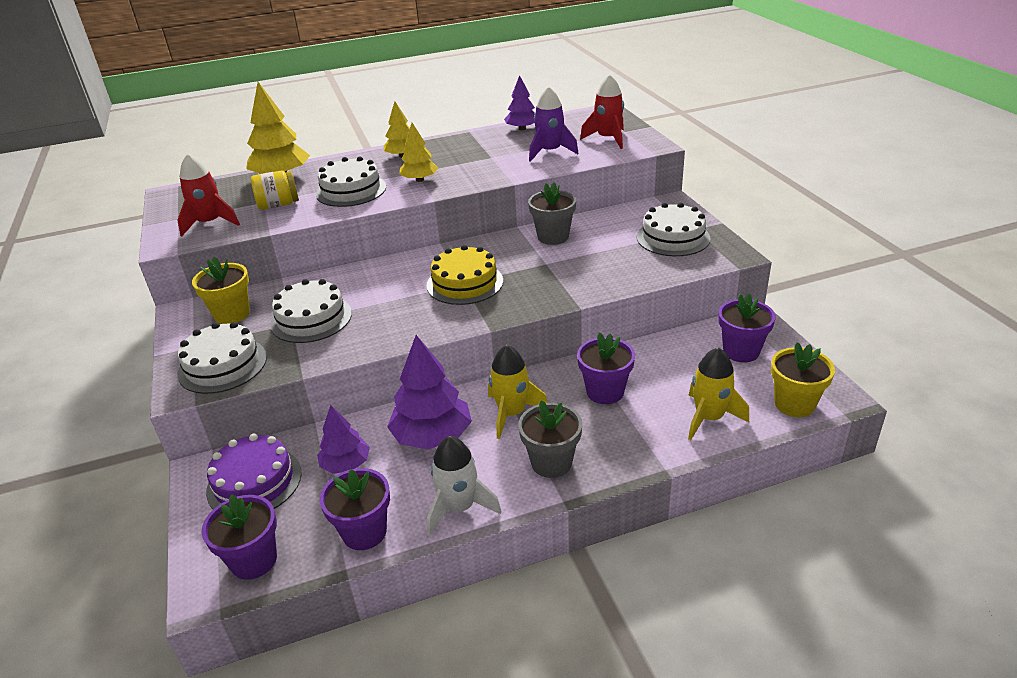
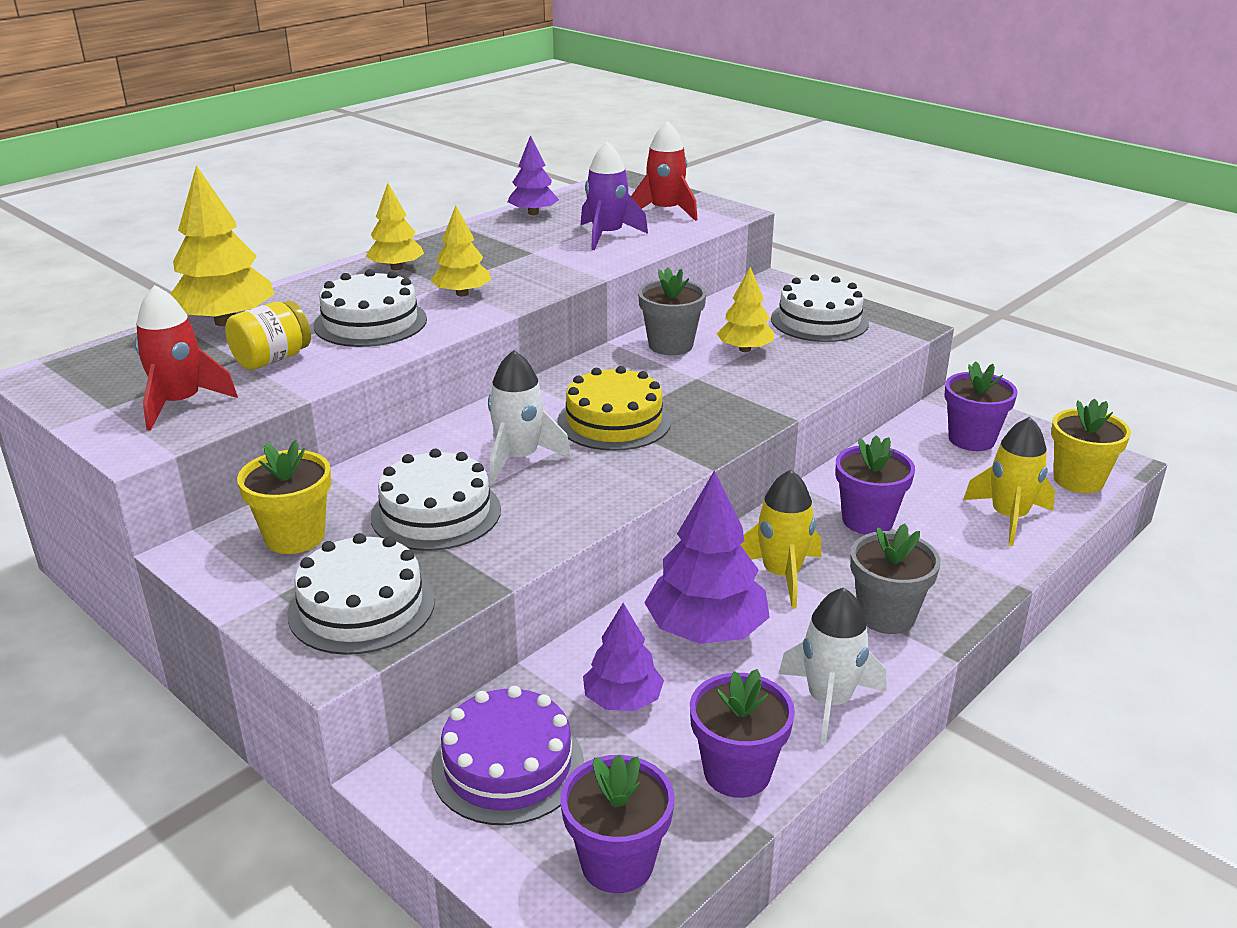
camera: 30 degrees left, 5 degrees down
none -> white rocket [488,350,571,484]
none -> yellow tree [716,267,774,352]

